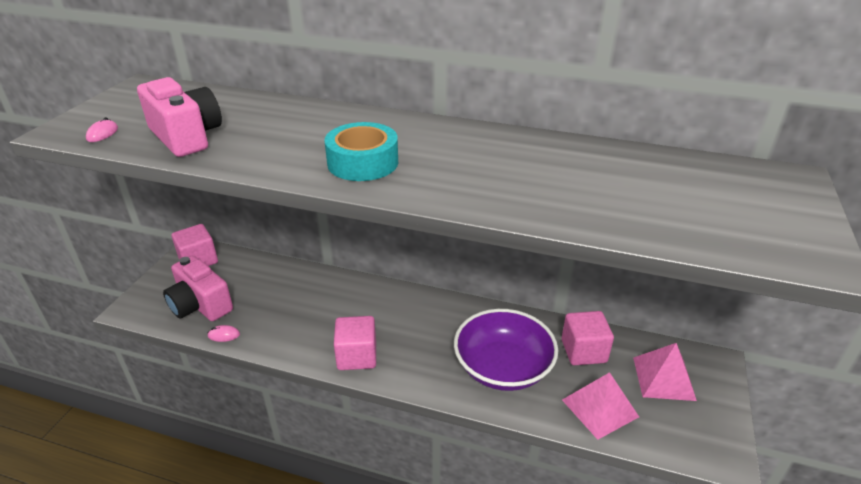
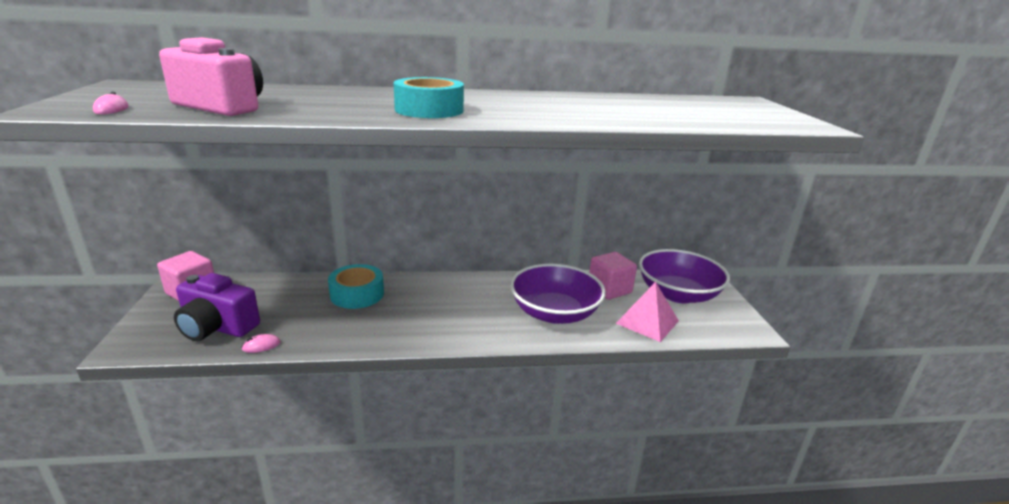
camera: 25 degrees left, 10 degrees down
pink camera [163,256,233,321] -> purple camera [174,273,260,341]
pink cube [334,316,376,370] -> none
pink pyramid [633,343,697,401] -> purple bowl [639,249,730,303]
none -> turquoise tape [328,264,384,309]

